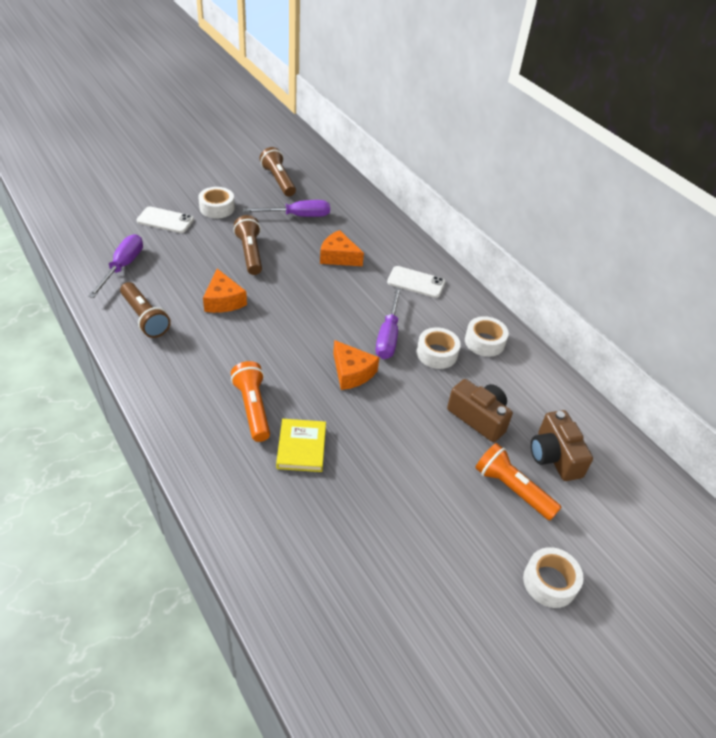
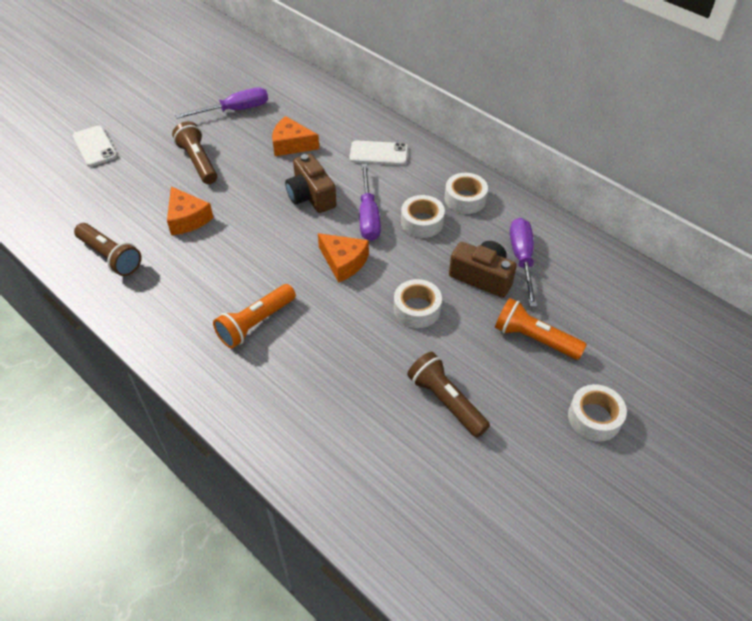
camera: 10 degrees left, 5 degrees up
purple screwdriver [88,234,143,298] -> purple screwdriver moved to [510,218,537,307]
white phone [136,206,194,233] -> white phone turned 60 degrees clockwise [73,125,117,167]
white tape [198,187,235,219] -> white tape moved to [394,279,442,328]
orange flashlight [231,361,270,442] -> orange flashlight turned 105 degrees counterclockwise [213,284,296,348]
brown flashlight [260,147,296,196] -> brown flashlight moved to [407,352,490,437]
yellow book [276,419,326,472] -> none
brown camera [531,410,593,481] -> brown camera moved to [285,154,337,213]

